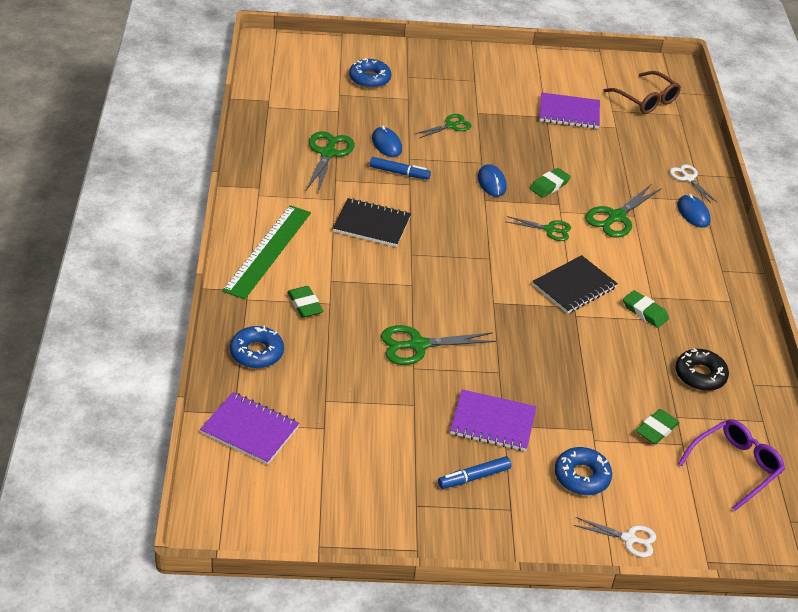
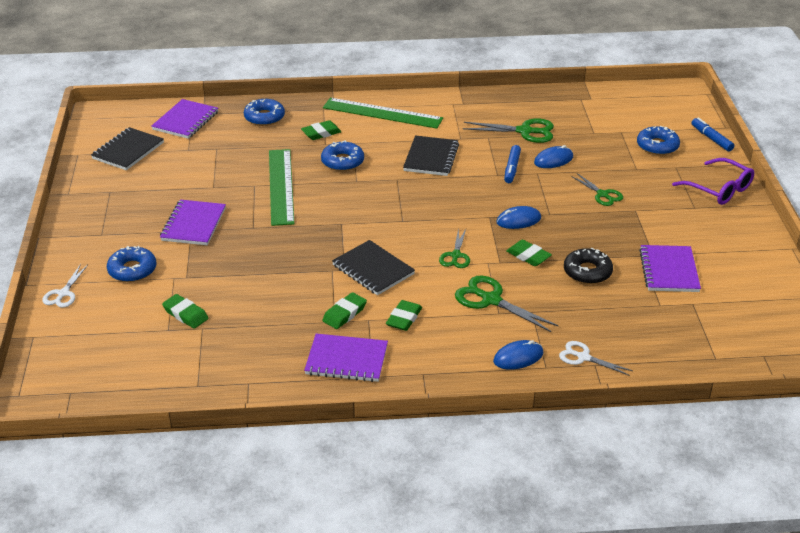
camera: 90 degrees right, 5 degrees down
green scissors [381,325,496,365] -> green ruler [269,149,294,226]
blue marker [438,456,512,489] -> blue marker moved to [691,117,735,152]
brown glasses [603,71,681,114] -> none
white scissors [669,164,717,203] -> white scissors turned 120 degrees counterclockwise [559,341,633,376]
black donut [675,348,729,391] -> black donut moved to [564,248,613,284]
purple glasses [678,419,785,511] -> purple glasses moved to [672,158,754,205]
none -> black notebook [91,127,164,170]
none -> purple notebook [304,333,388,382]
none -> blue donut [321,140,364,171]
none -> green eraser [386,300,422,331]

